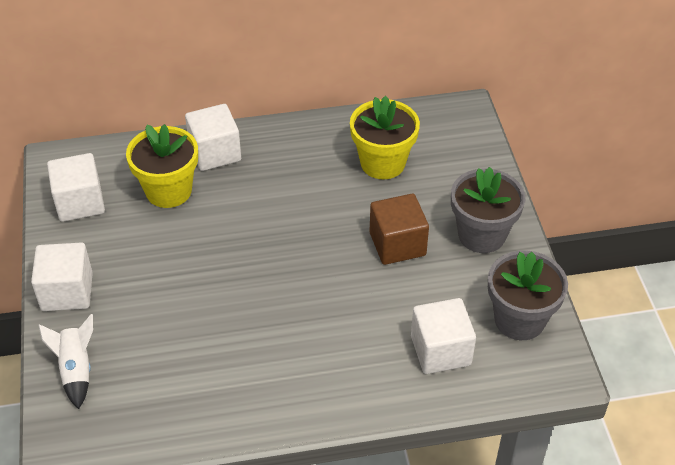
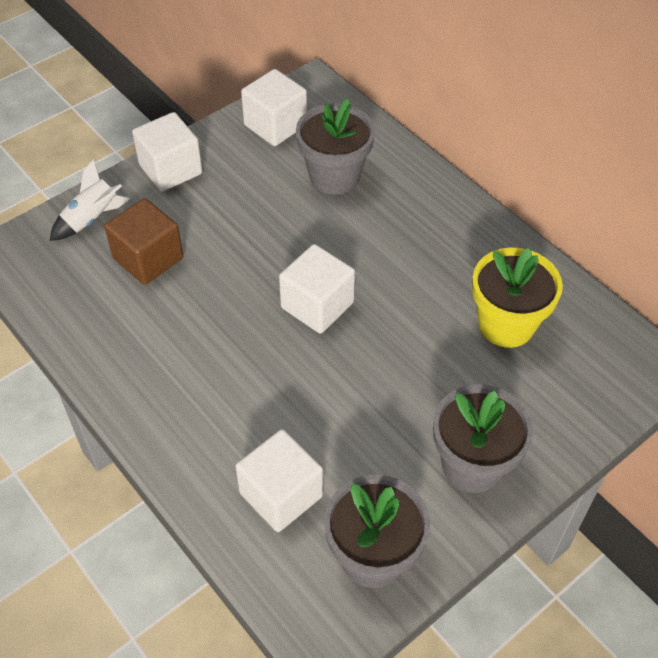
camera: 60 degrees right, 5 degrees up
yellow flower pot [126,124,198,208] -> grey flower pot [296,99,375,194]
white cube [185,104,241,171] -> white cube moved to [279,244,355,334]
brown cube [370,194,429,265] -> brown cube moved to [104,198,183,285]

